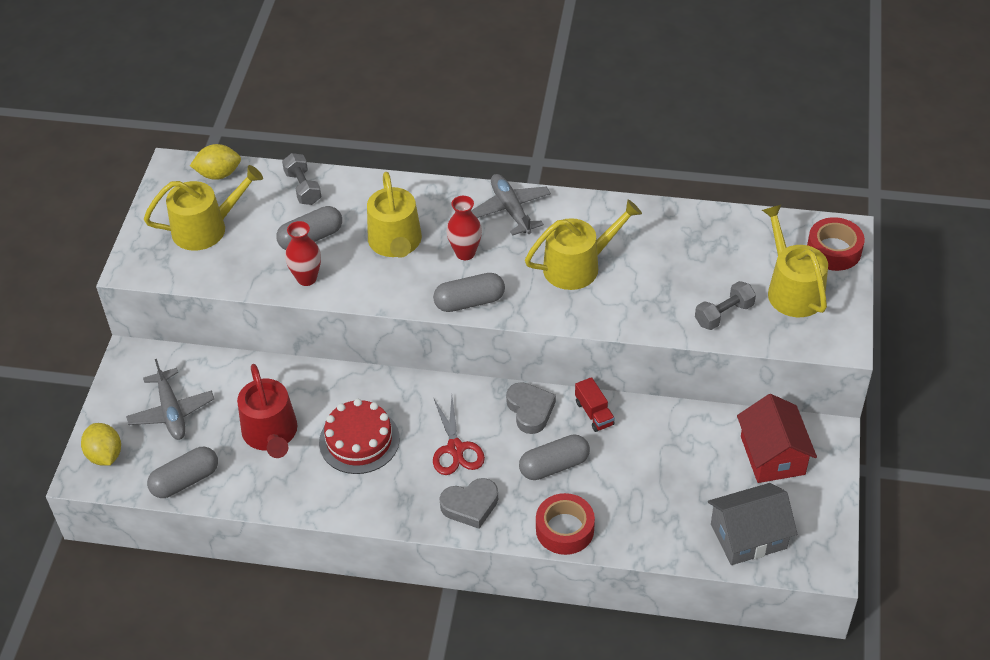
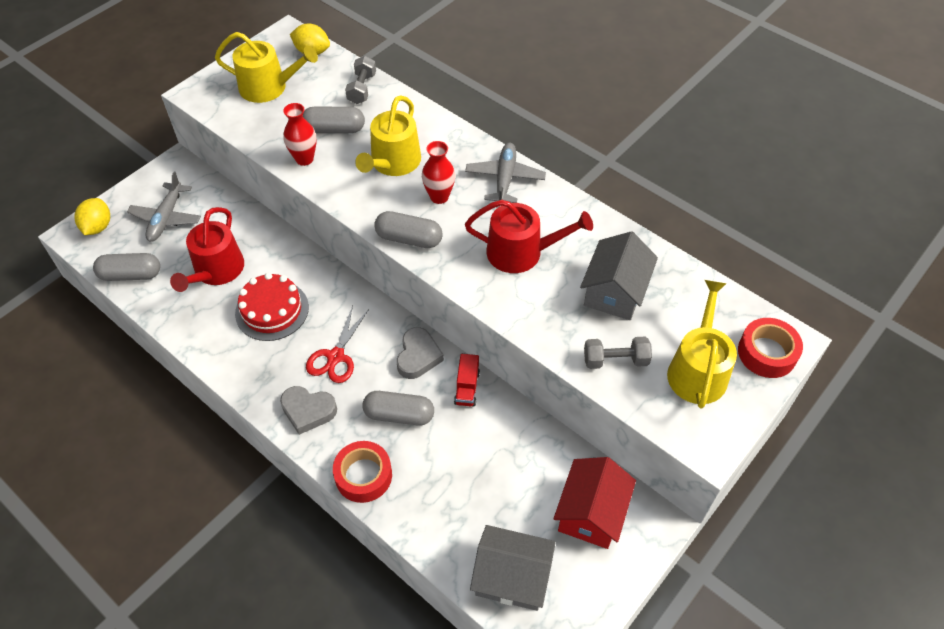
camera: 30 degrees right, 5 degrees up
yellow watering can [525,200,642,290] -> red watering can [465,200,593,273]
none -> grey house [580,231,658,320]

